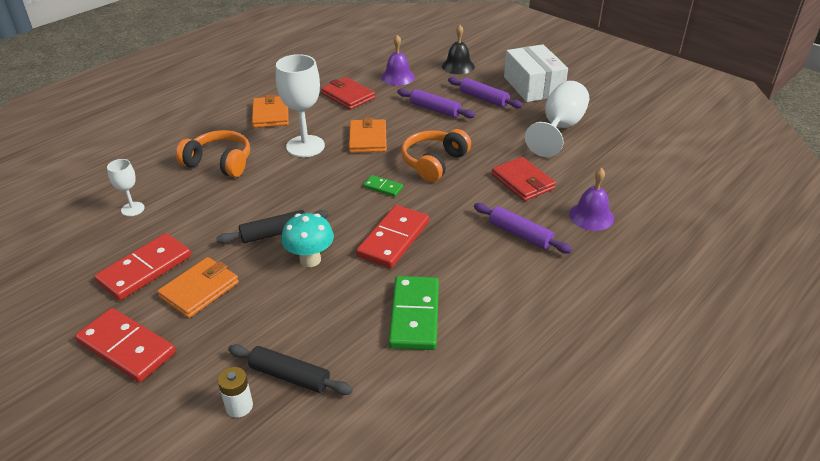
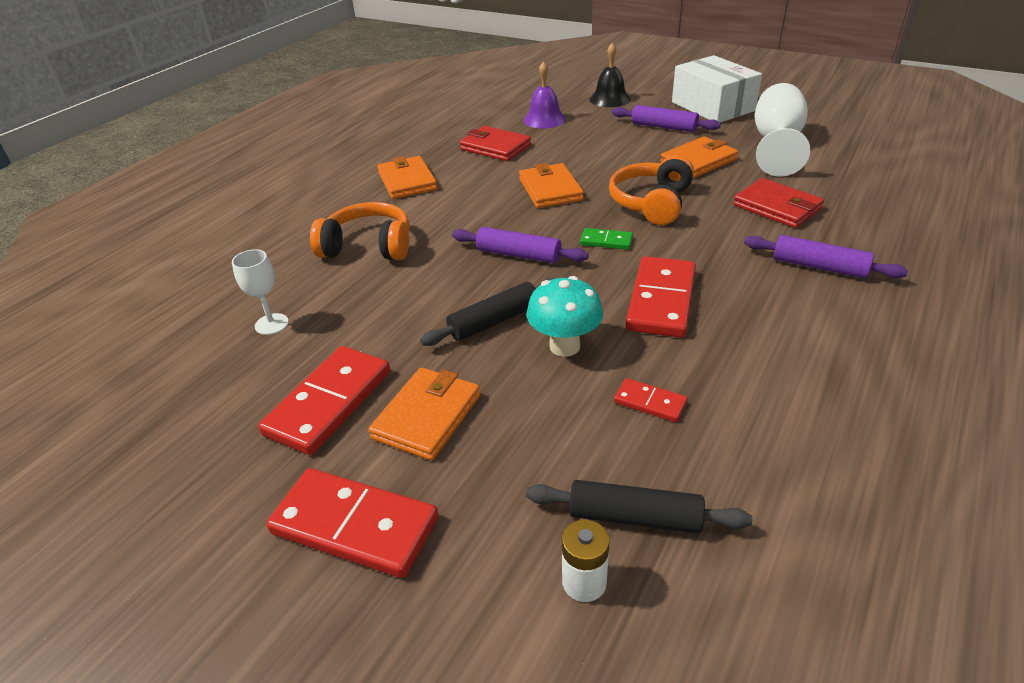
camera: 10 degrees left, 0 degrees up
white goblet [276,54,325,157] -> none
green domino [388,276,439,350] -> none
purple rolling pin [397,88,475,118] -> purple rolling pin moved to [452,227,589,263]
purple bell [569,168,614,231] -> none
none -> red domino [614,378,687,422]
none -> orange wallet [660,136,738,178]

